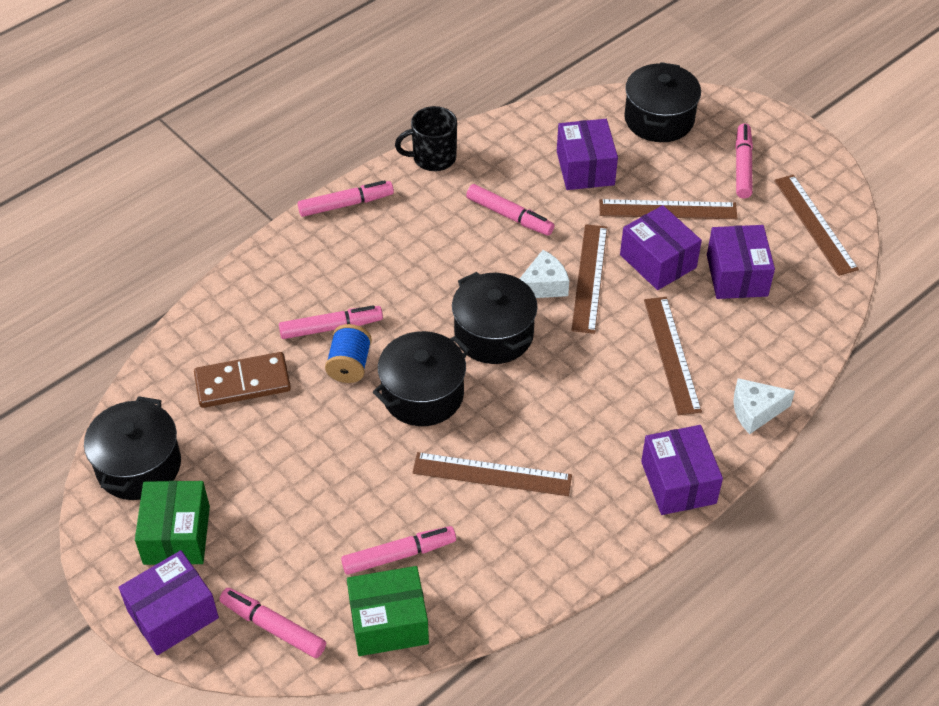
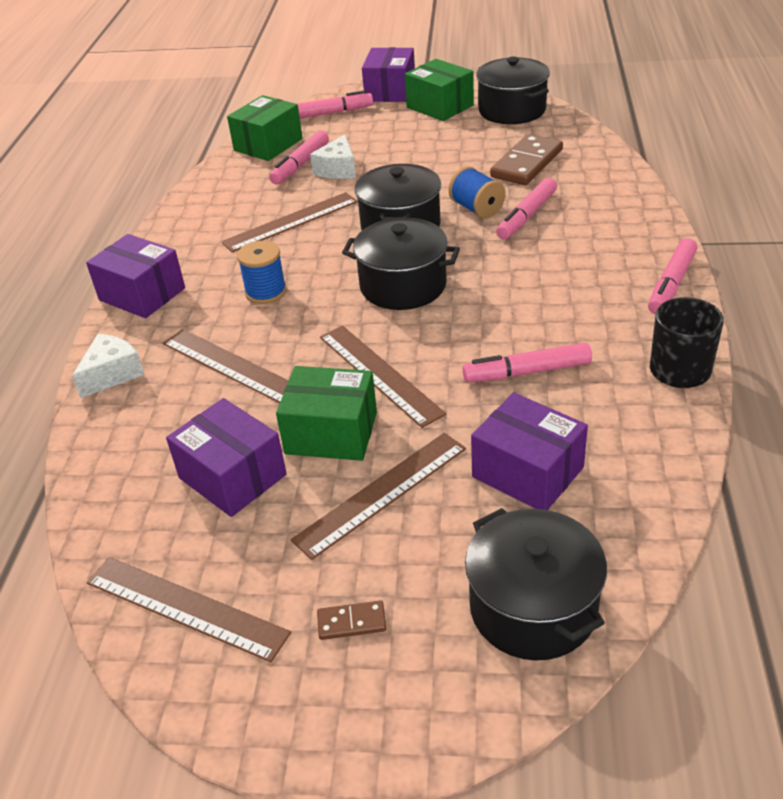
camera: 140 degrees right, 10 degrees down
white cheese [520,250,569,298] -> white cheese moved to [310,135,356,179]
purple box [620,205,702,290] -> green box [276,366,377,461]
pink marker [735,124,753,198] -> brown domino [317,600,386,640]
none -> blue spool [237,241,287,304]

